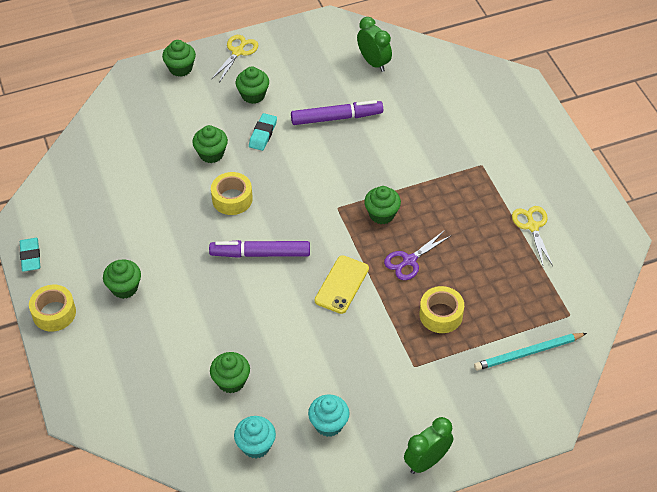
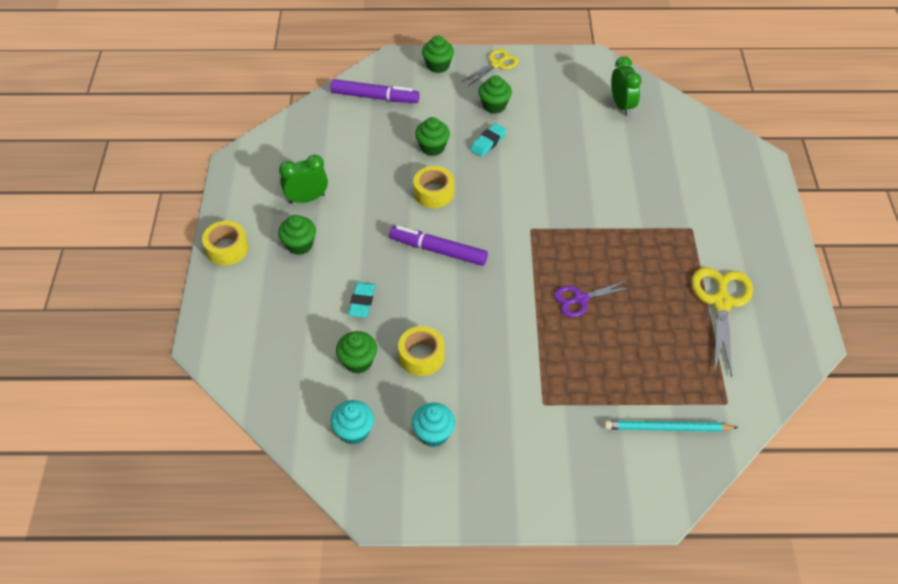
camera: 20 degrees right, 0 degrees up
turquoise eraser [20,238,40,272] -> turquoise eraser moved to [348,282,375,318]
purple marker [291,100,383,125] -> purple marker moved to [331,79,419,103]
yellow phone [315,255,369,314] -> none
green cupcake [364,186,401,224] -> none
green clock [404,417,453,474] -> green clock moved to [279,155,328,204]
yellow tape [420,286,464,333] -> yellow tape moved to [398,326,445,376]
yellow scissors [512,206,553,267] -> yellow scissors [691,267,753,377], size x1.61

